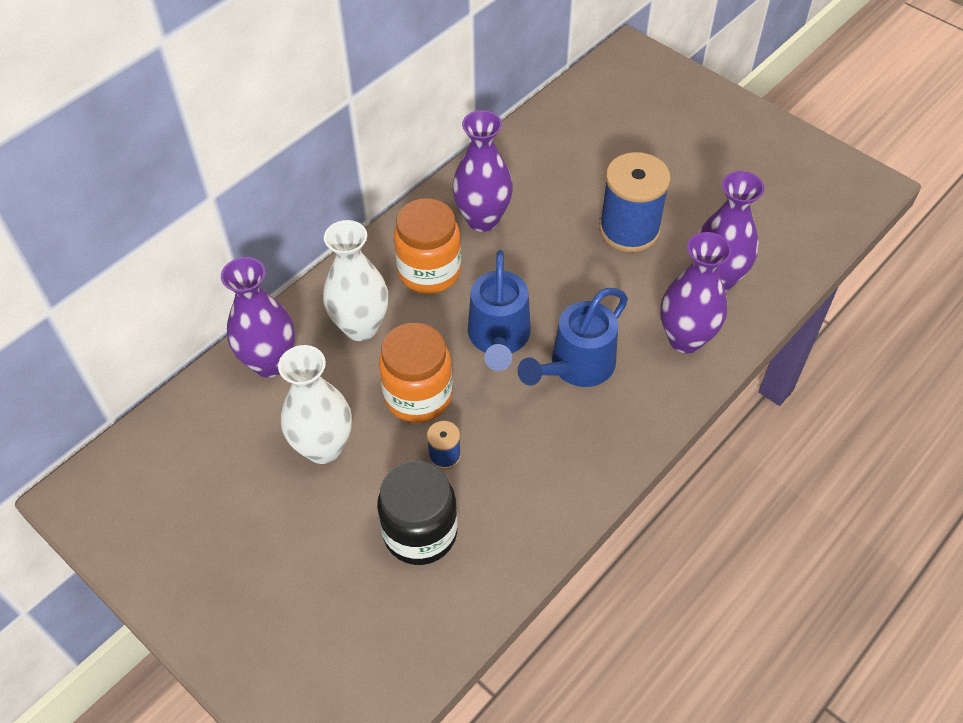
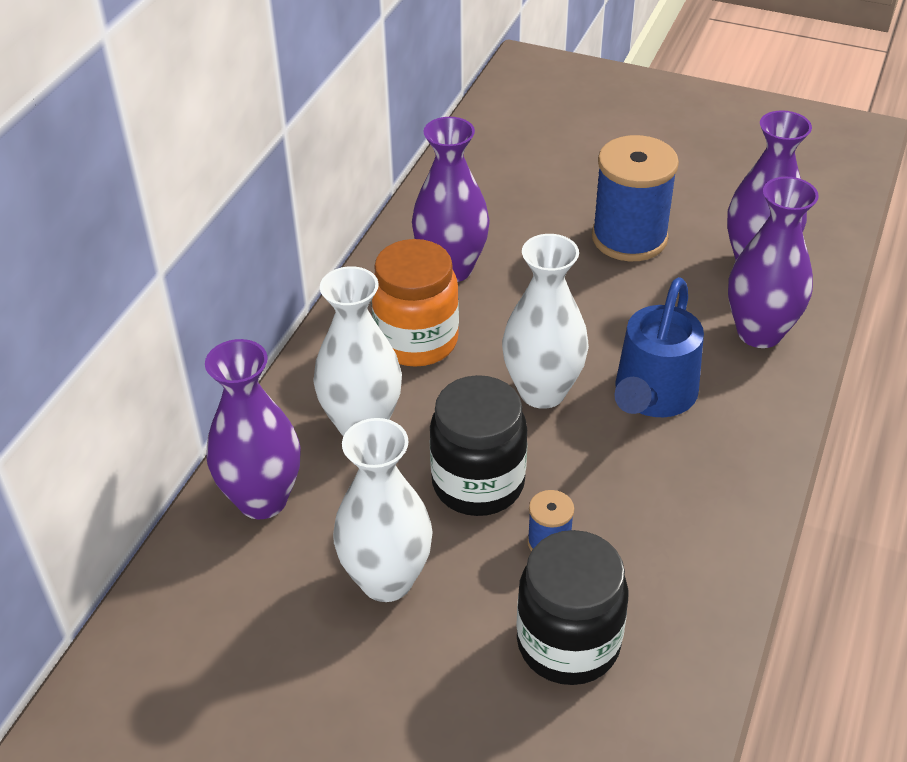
camera: 20 degrees left, 10 degrees down
orange jar [379,323,453,423] -> black jar [430,375,527,516]
blue watering can [468,250,531,371] -> white vase [502,234,589,409]

